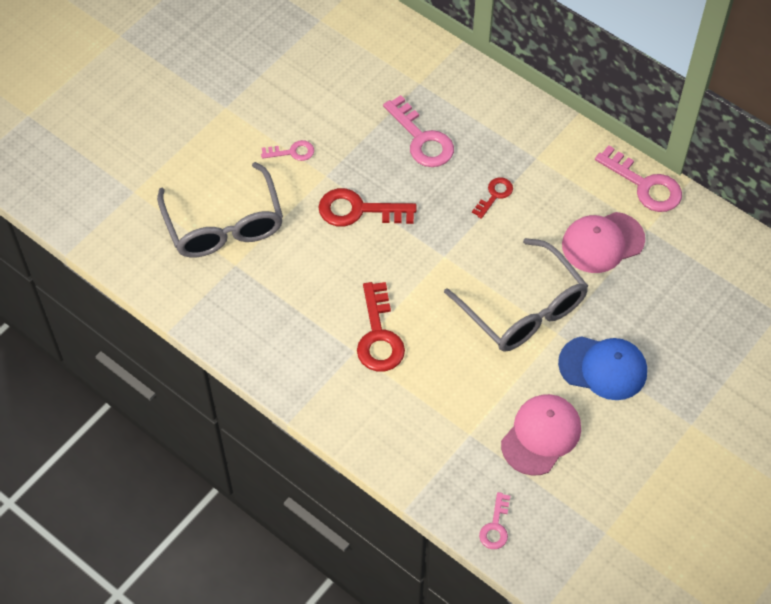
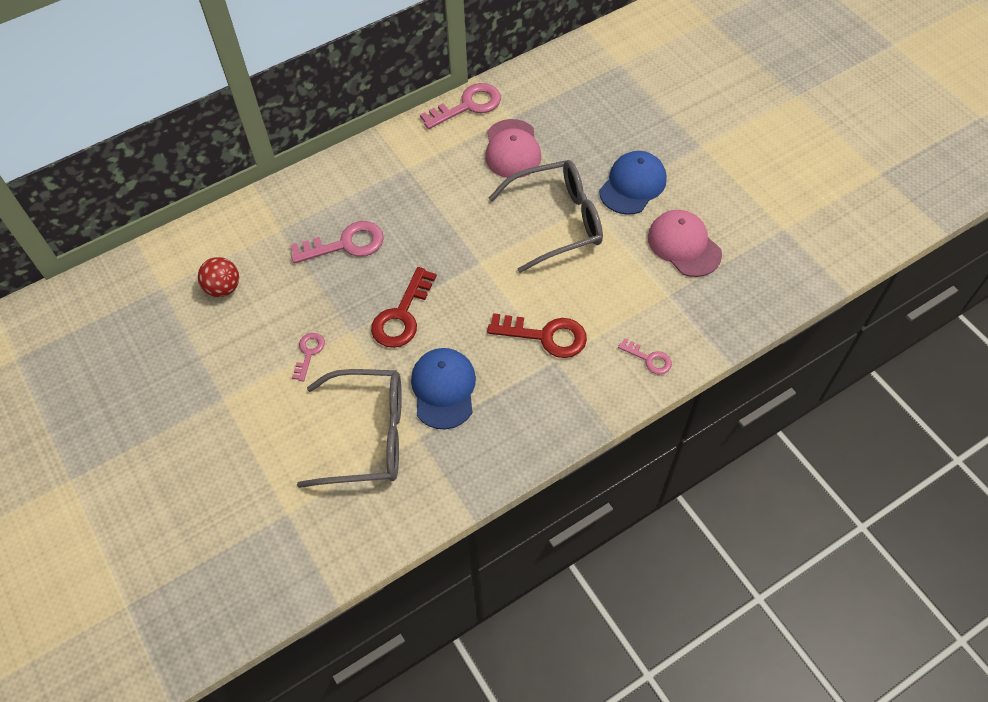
camera: 70 degrees left, 0 degrees up
red key [472,177,513,219] -> none
pink key [479,492,510,549] -> pink key moved to [618,338,672,374]
none -> red ball [198,257,239,297]
none -> blue cap [411,348,476,429]

